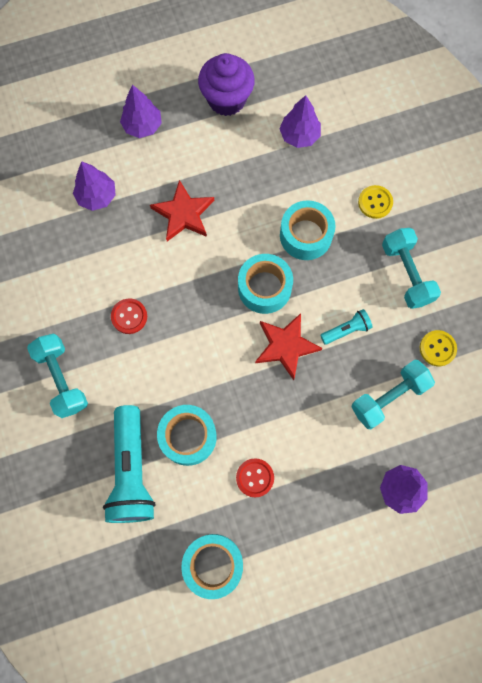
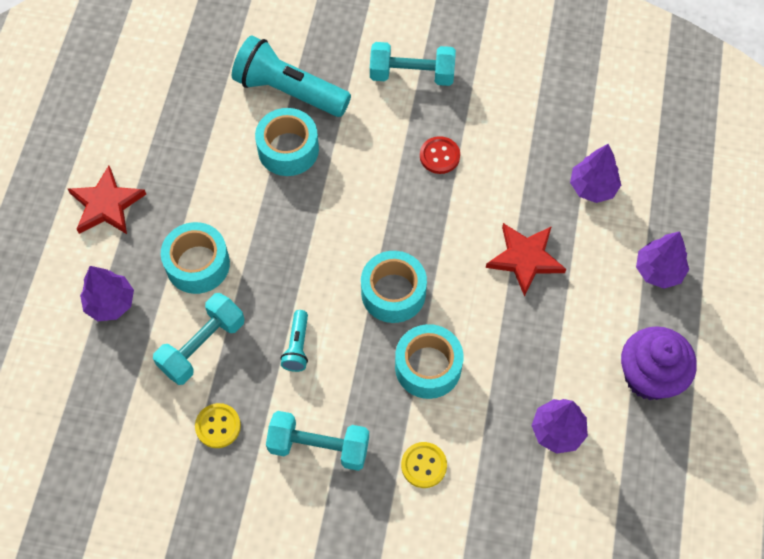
camera: 120 degrees right, 10 degrees down
turquoise tape [181,534,243,599] -> turquoise tape moved to [161,222,230,294]
red button [236,458,274,497] -> none
red star [255,313,323,380] -> red star moved to [68,166,146,234]
turquoise dumbbell [351,360,435,429] -> turquoise dumbbell turned 45 degrees clockwise [153,293,244,385]

